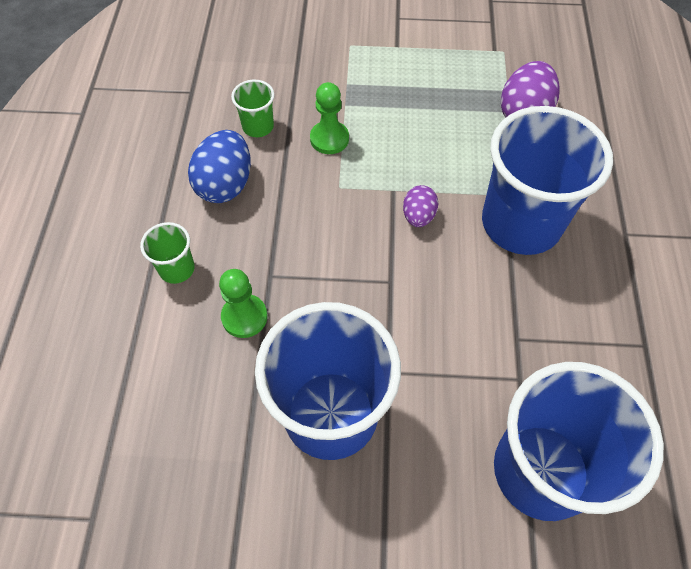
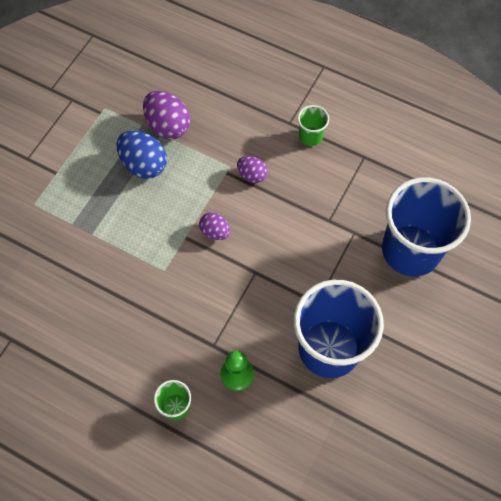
camera: 65 degrees left, 5 degrees up
blue egg [188,130,251,203] -> blue egg moved to [117,130,167,179]
green cup [231,80,275,137] -> green cup moved to [297,105,329,146]
green pawn [310,82,349,154] -> none
blue cup [482,106,613,255] -> purple egg [237,156,268,183]

